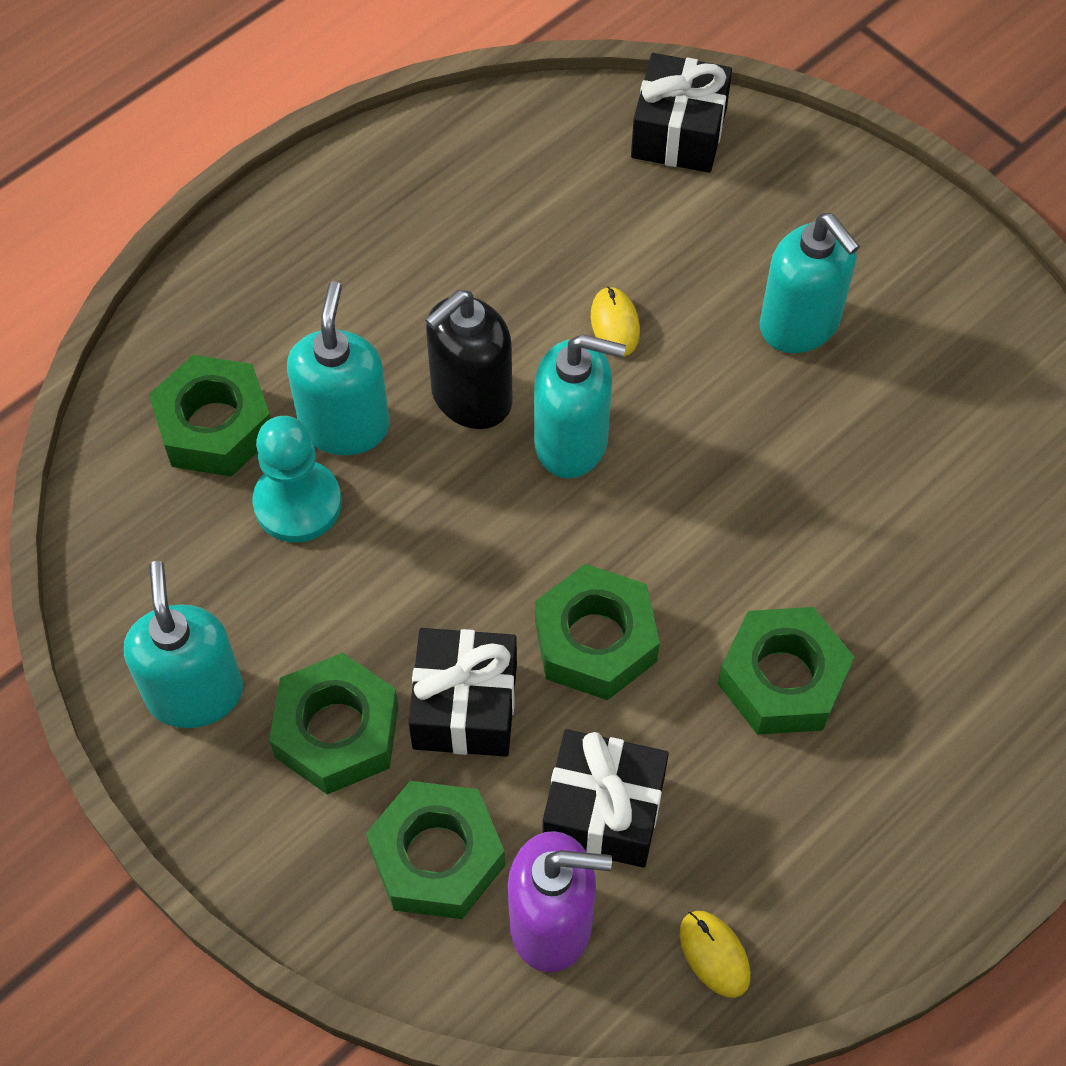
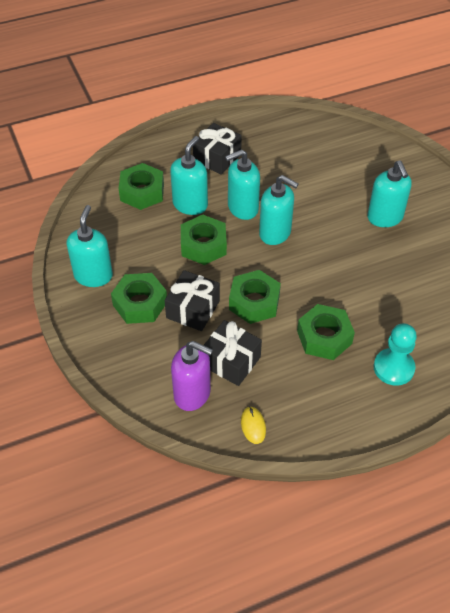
camera: 20 degrees right, 10 degrees down
turquoise pawn [252,416,342,543] -> turquoise pawn moved to [374,323,417,386]
green nut [366,781,505,919] -> green nut moved to [181,215,227,265]
black soap dispenser [425,290,513,429] -> turquoise soap dispenser [225,149,260,220]
yellow mouse [591,286,640,357] -> none
black gift [631,53,732,173] -> black gift moved to [193,123,242,175]

